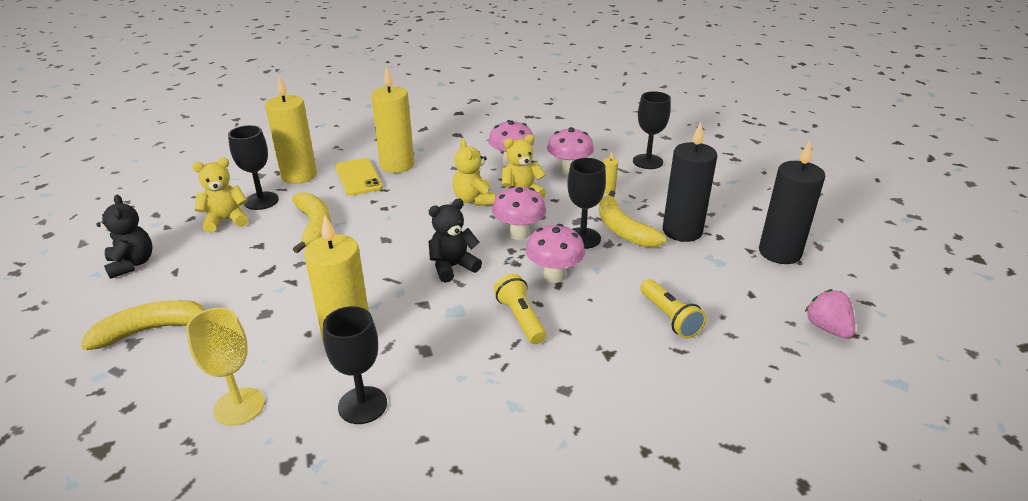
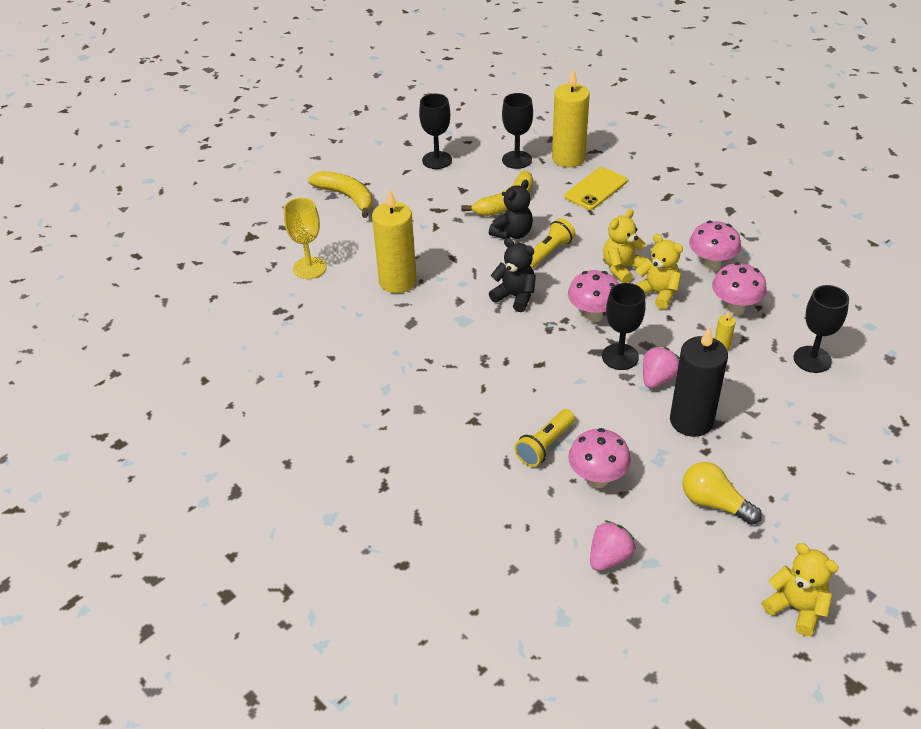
camera: 65 degrees right, 10 degrees up
black teddy bear [96,195,153,279] -> black teddy bear moved to [489,180,533,239]
yellow teddy bear [192,158,248,233] -> yellow teddy bear moved to [762,543,839,636]
black goblet [323,306,387,424] -> black goblet moved to [419,94,452,169]
yellow candle [371,66,414,173] -> none
yellow flashlight [494,274,546,344] -> yellow flashlight moved to [530,218,576,268]
pink mushroom [526,224,585,283] -> pink mushroom moved to [568,428,631,488]
yellow banana [599,190,666,247] -> pink strawberry [643,346,680,388]
black candle [759,140,825,264] -> yellow light bulb [683,462,762,525]

